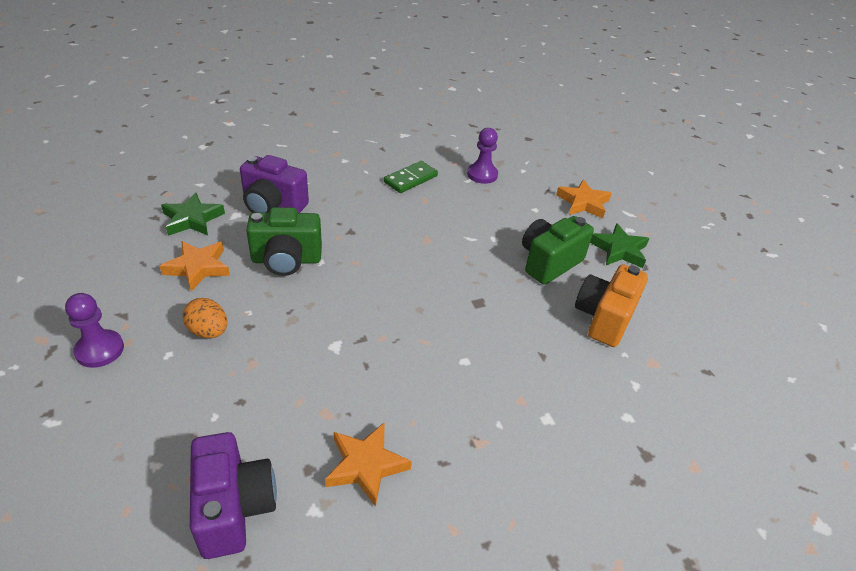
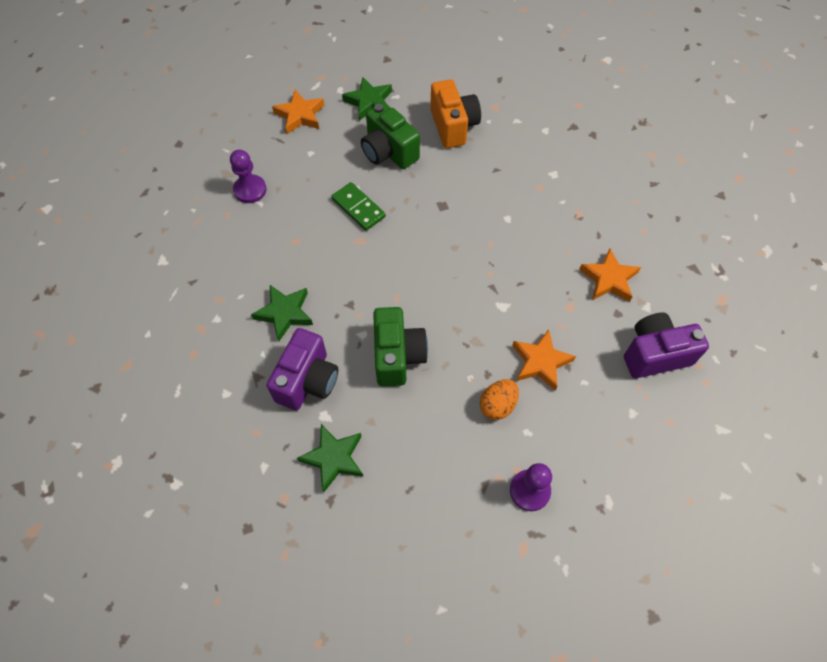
camera: 85 degrees left, 20 degrees up
orange star [160,241,230,291] -> orange star moved to [512,329,576,390]
green domino [384,161,438,193] -> green domino moved to [331,182,386,231]
orange camera [575,264,648,347] -> orange camera turned 135 degrees counterclockwise [430,80,481,148]
none -> green star [251,285,313,341]

